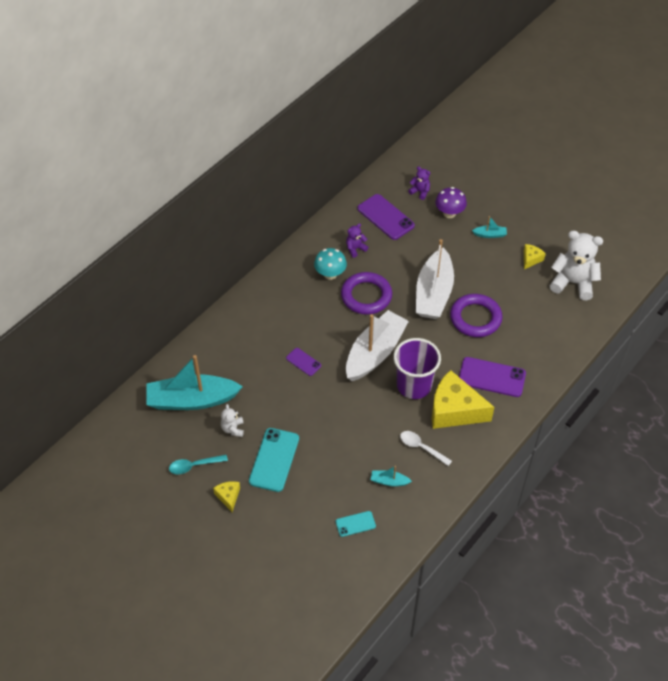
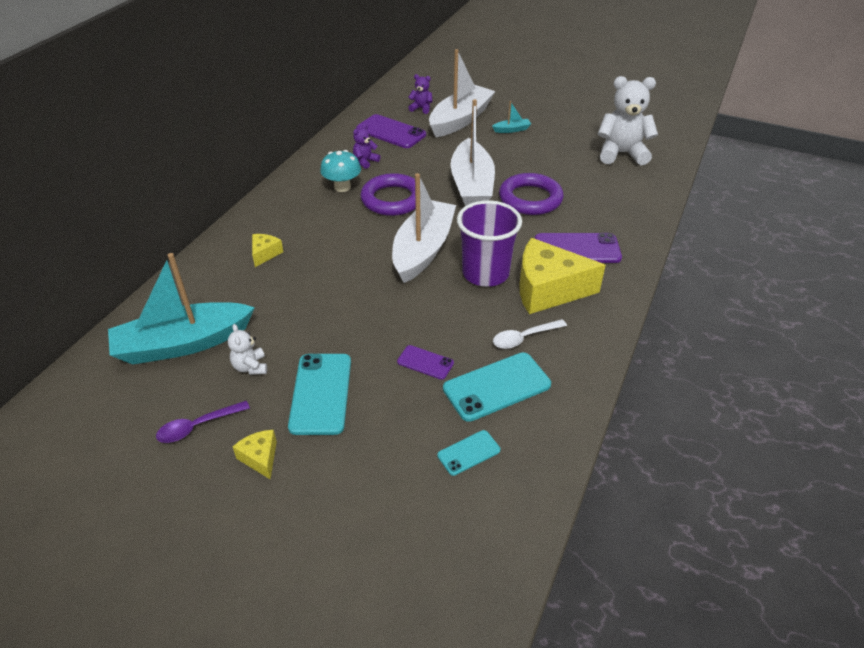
camera: 15 degrees left, 10 degrees down
turquoise spoon [169,455,228,474] -> purple spoon [156,401,250,443]
purple phone [286,348,321,376] -> purple phone moved to [397,345,454,380]
turquoise boat [371,466,412,487] -> turquoise phone [443,352,551,422]
white spoon [400,431,452,466] -> white spoon turned 45 degrees counterclockwise [493,319,567,349]
purple mushroom [435,187,467,218] -> white boat [429,49,495,137]
yellow cheese [524,244,546,269] -> yellow cheese moved to [252,234,283,267]

